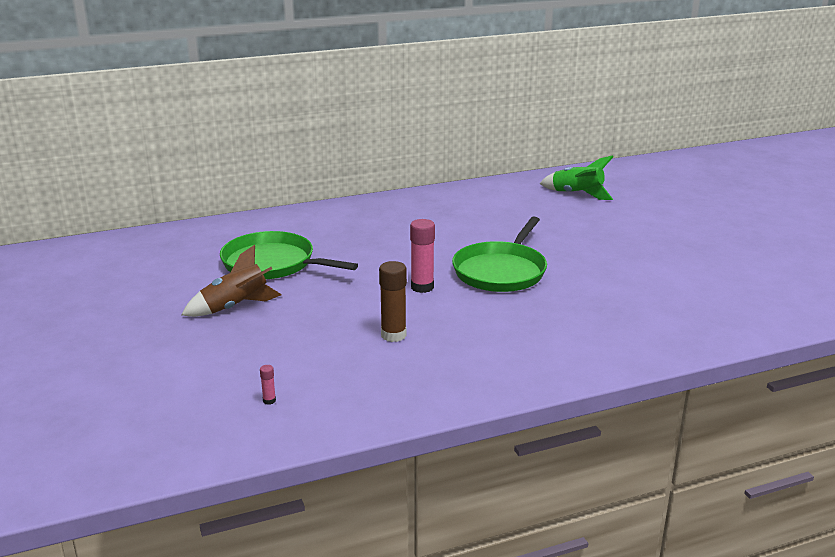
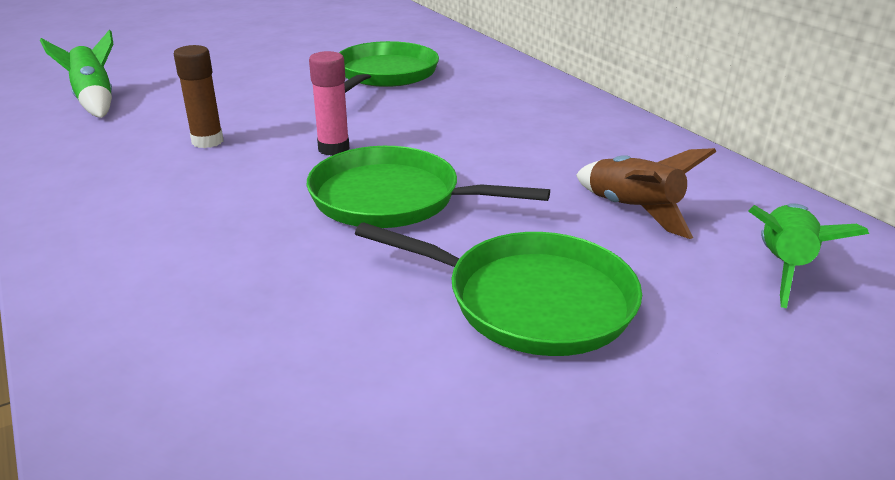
camera: 80 degrees right, 5 degrees up
brown rocket [182,245,281,317] -> brown rocket moved to [576,148,717,239]
pink glue stick [260,365,276,405] -> green rocket [40,30,113,118]
none -> green pan [355,222,642,356]

